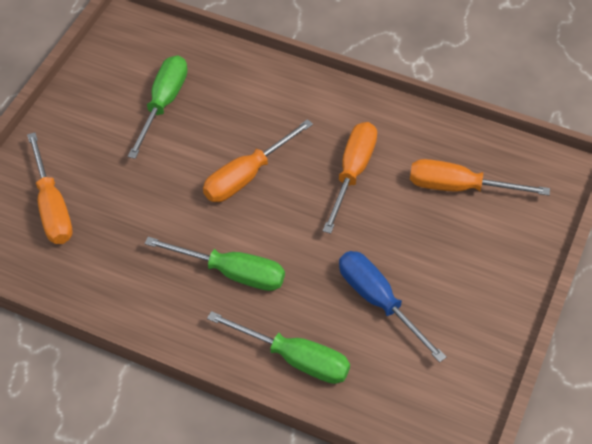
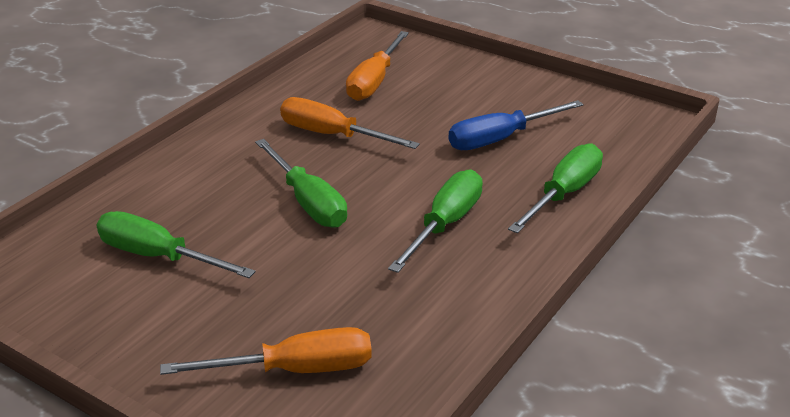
camera: 80 degrees left, 20 degrees down
orange screwdriver [203,119,313,202] -> green screwdriver [255,139,347,228]

